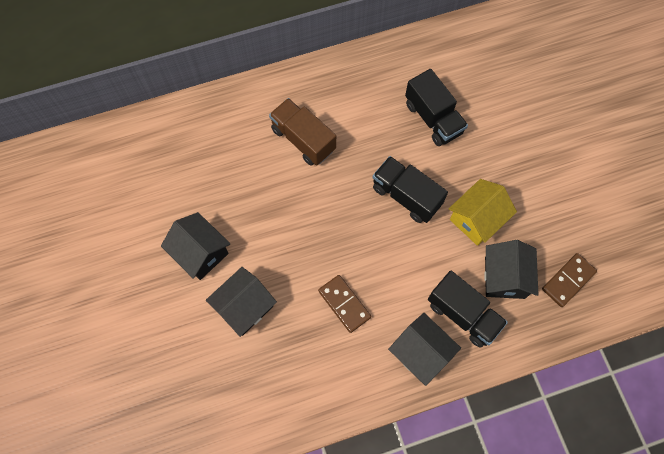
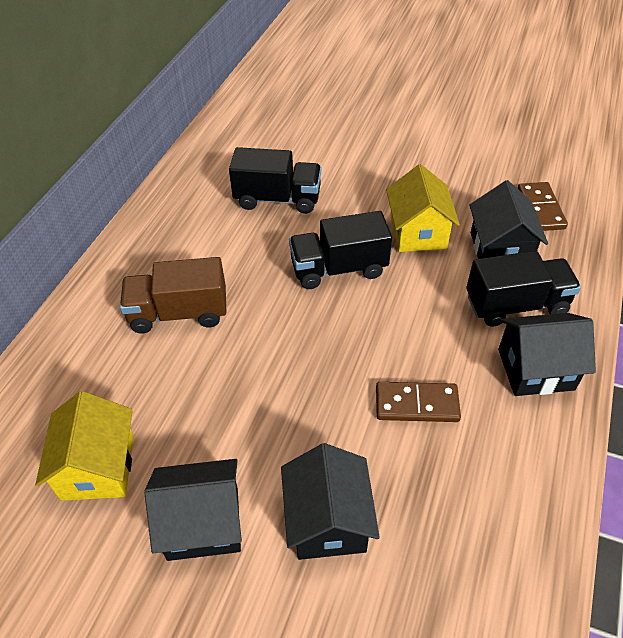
camera: 50 degrees left, 20 degrees down
black house [484,240,538,299] -> black house turned 45 degrees clockwise [469,180,548,259]
none -> yellow house [35,391,134,501]

